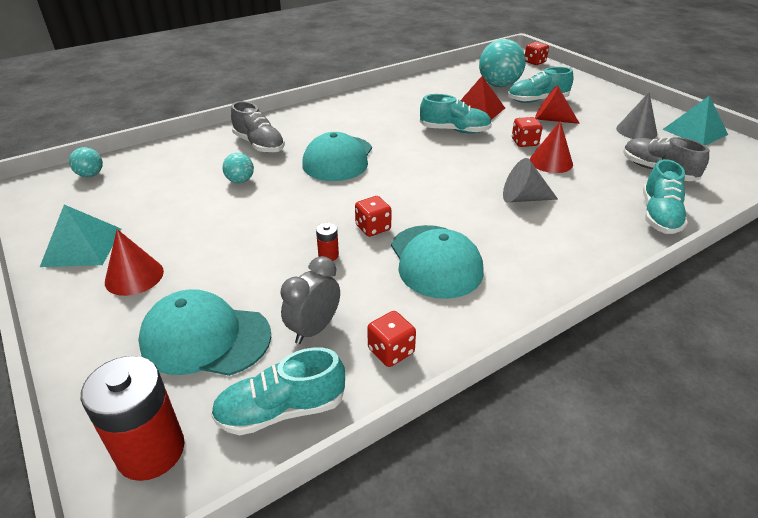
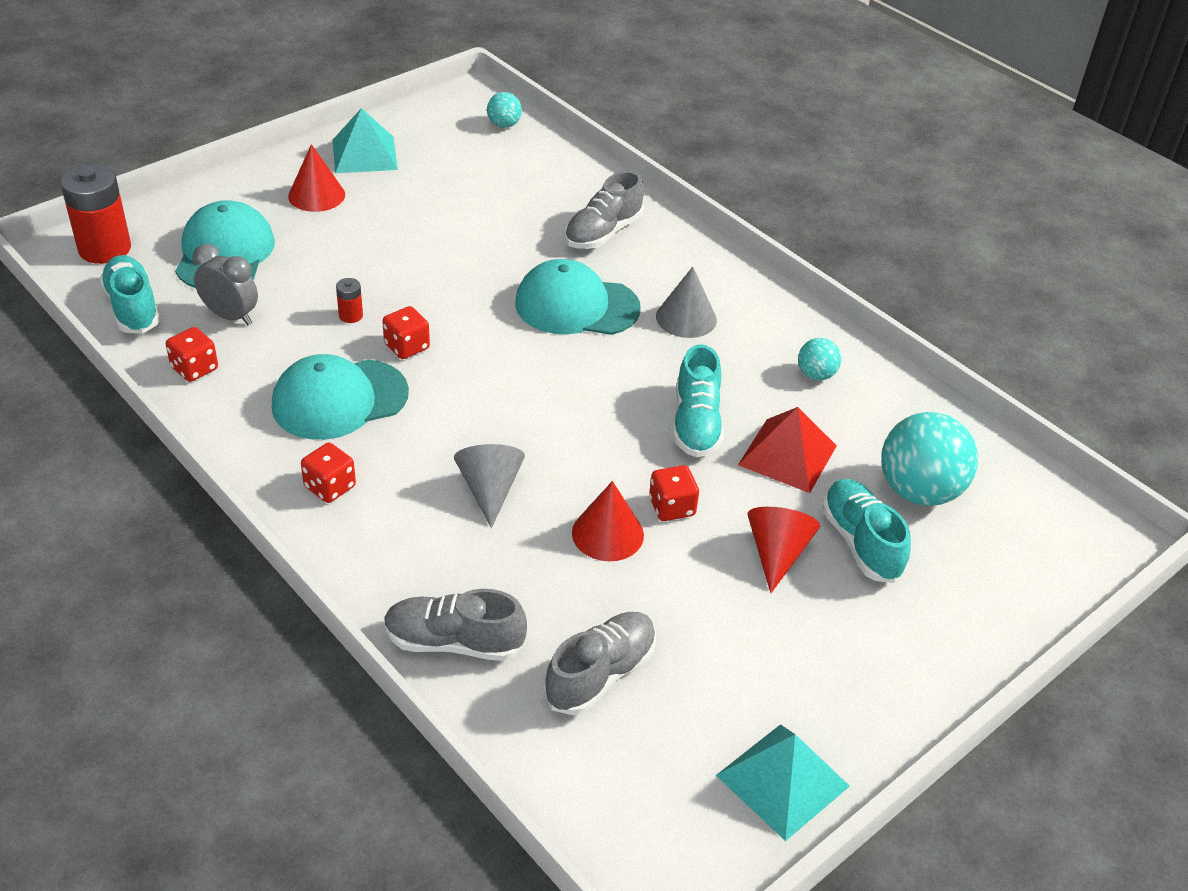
camera: 80 degrees right, 5 degrees up
turquoise ball [223,153,254,183] -> turquoise ball moved to [798,338,841,381]
red dice [525,42,549,65] -> red dice moved to [301,443,356,503]
grey cone [616,92,657,139] -> grey cone moved to [656,267,717,338]
turquoise shoe [643,159,688,234] -> grey shoe [384,589,527,661]

